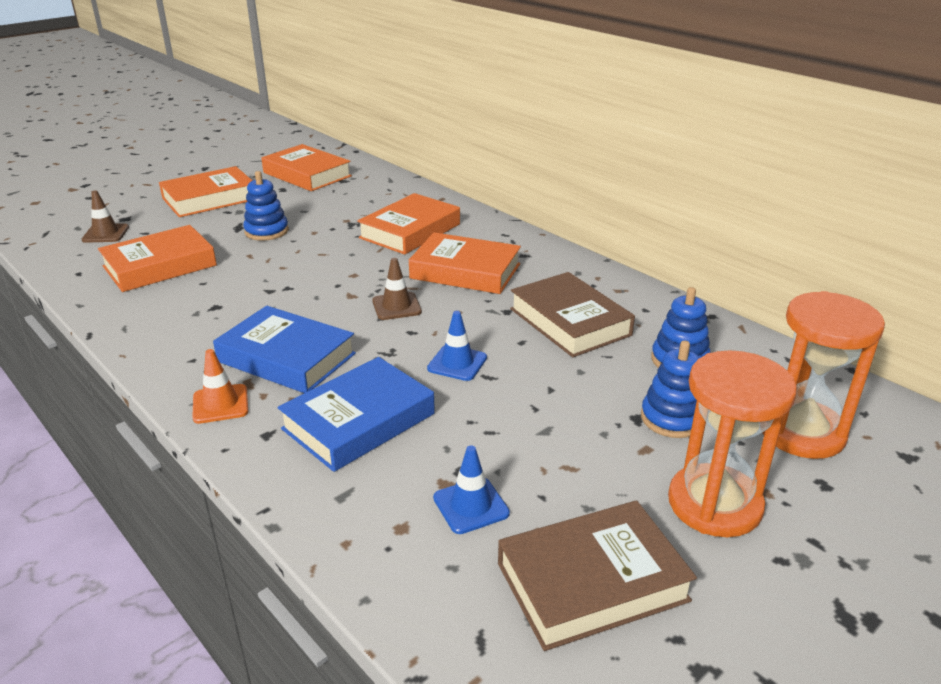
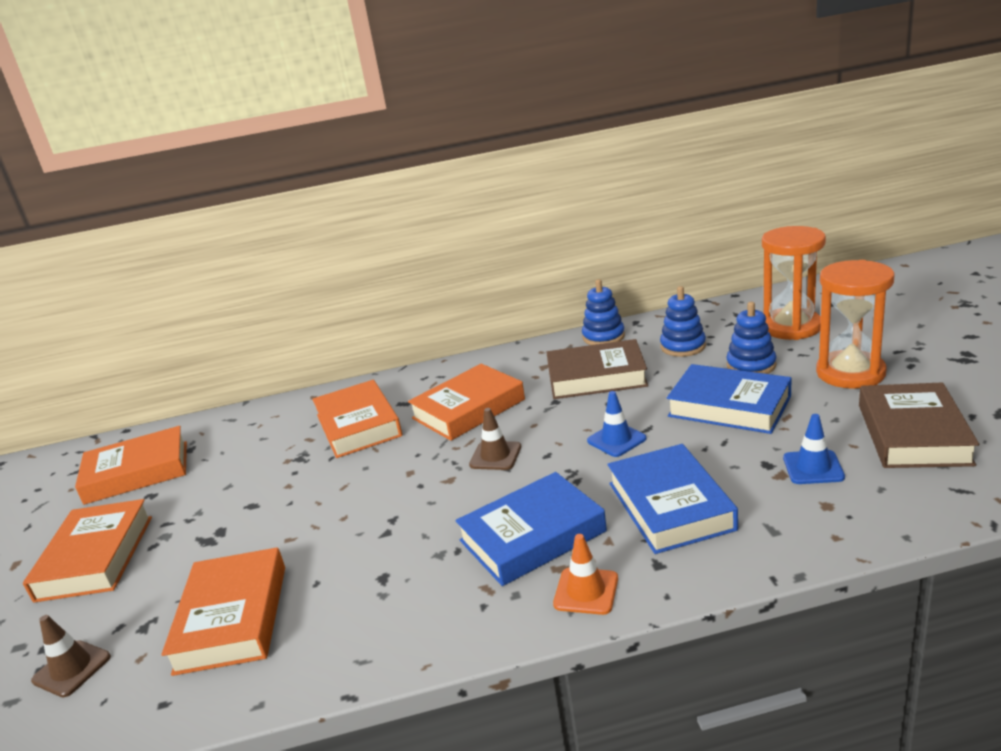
camera: 55 degrees left, 5 degrees down
blue stacking toy [243,171,288,241] -> blue stacking toy moved to [582,279,625,345]
none -> blue book [667,364,792,434]

